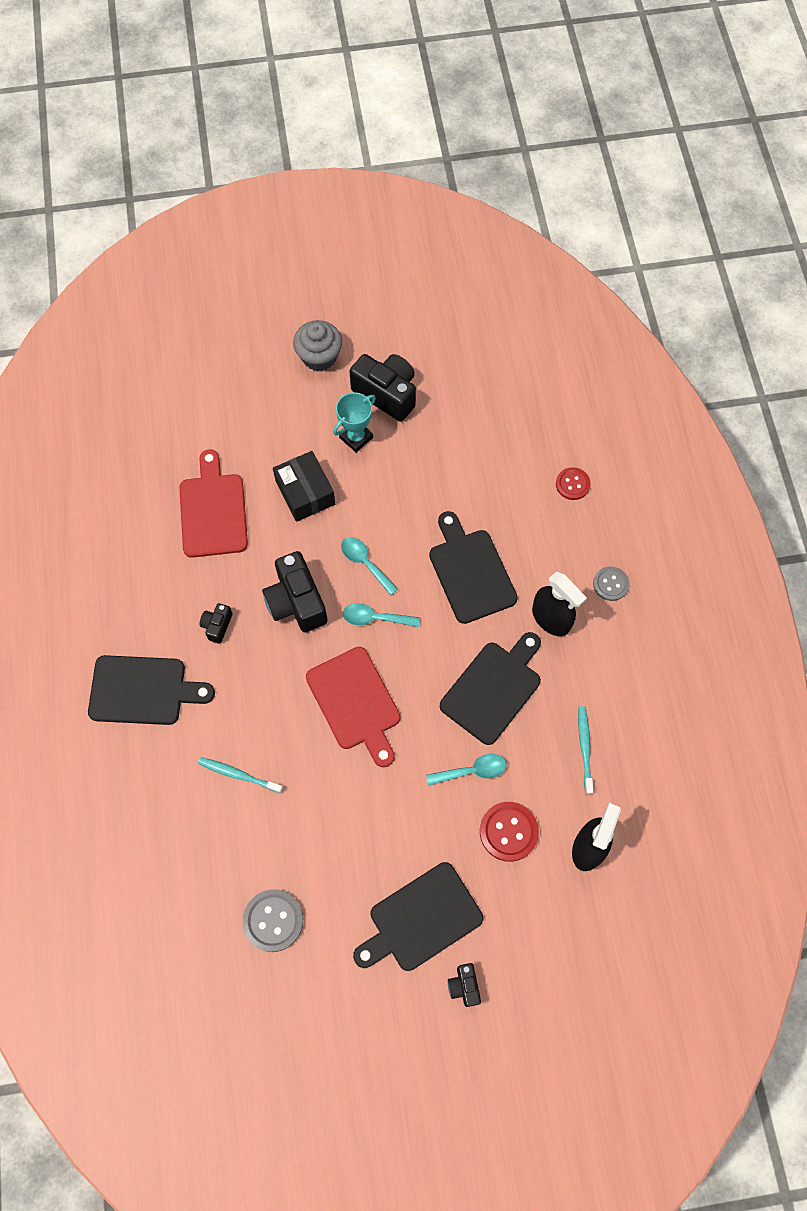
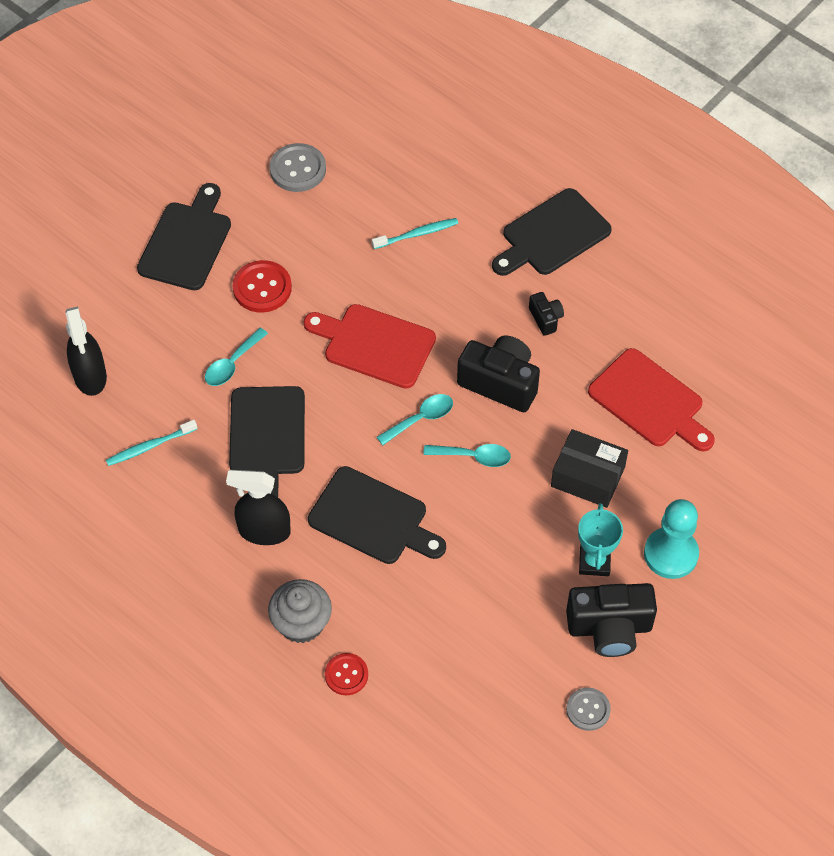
camera: 140 degrees right, 10 degrees down
grey cupcake [293,320,342,371] -> grey cupcake moved to [268,579,332,643]
black camera [448,963,481,1007] -> none
red button [480,802,539,862] -> red button moved to [233,260,292,313]
turquoise toothbrush [578,706,593,794] -> turquoise toothbrush turned 105 degrees clockwise [106,420,197,466]
grey button [593,566,630,601] -> grey button moved to [566,688,611,731]
none -> turquoise pawn [644,499,699,579]

